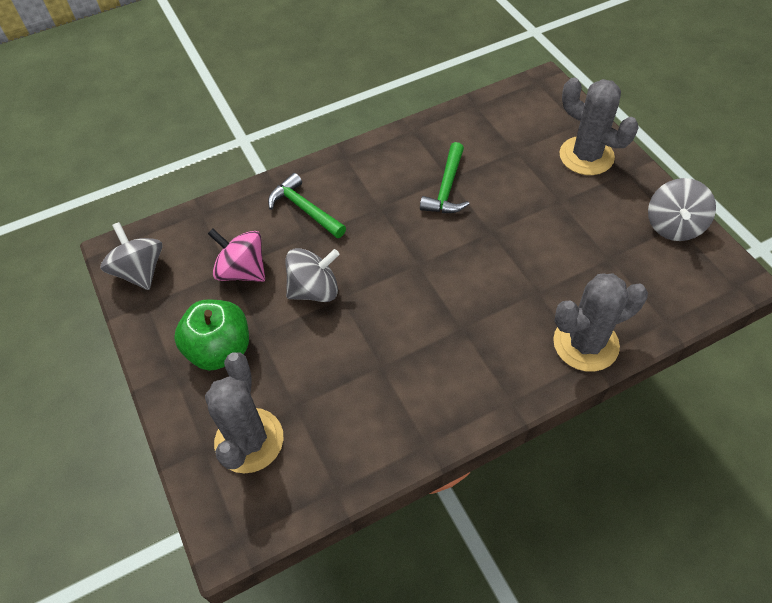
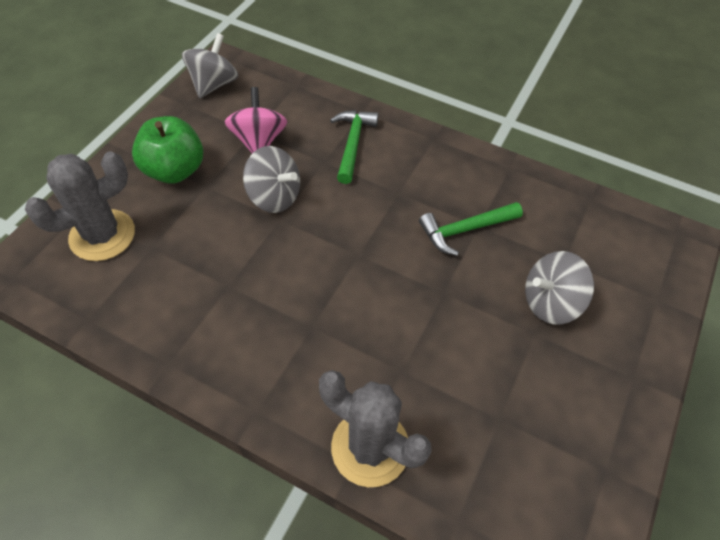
camera: 50 degrees right, 0 degrees up
grey cactus [560,77,639,175] -> none
grey spinning top [648,178,716,241] -> grey spinning top moved to [525,251,594,324]

